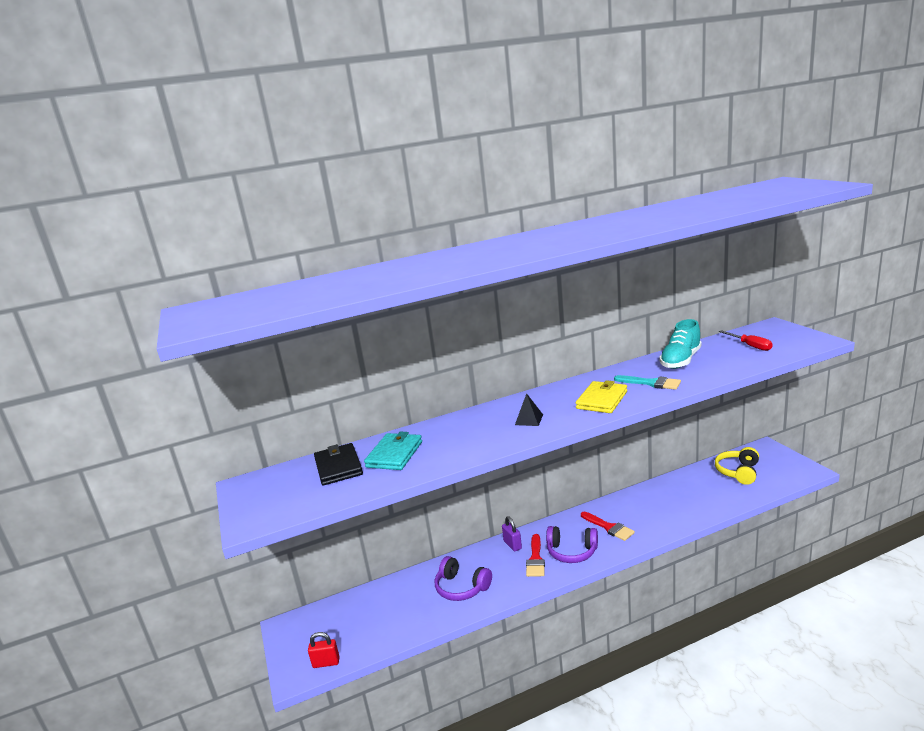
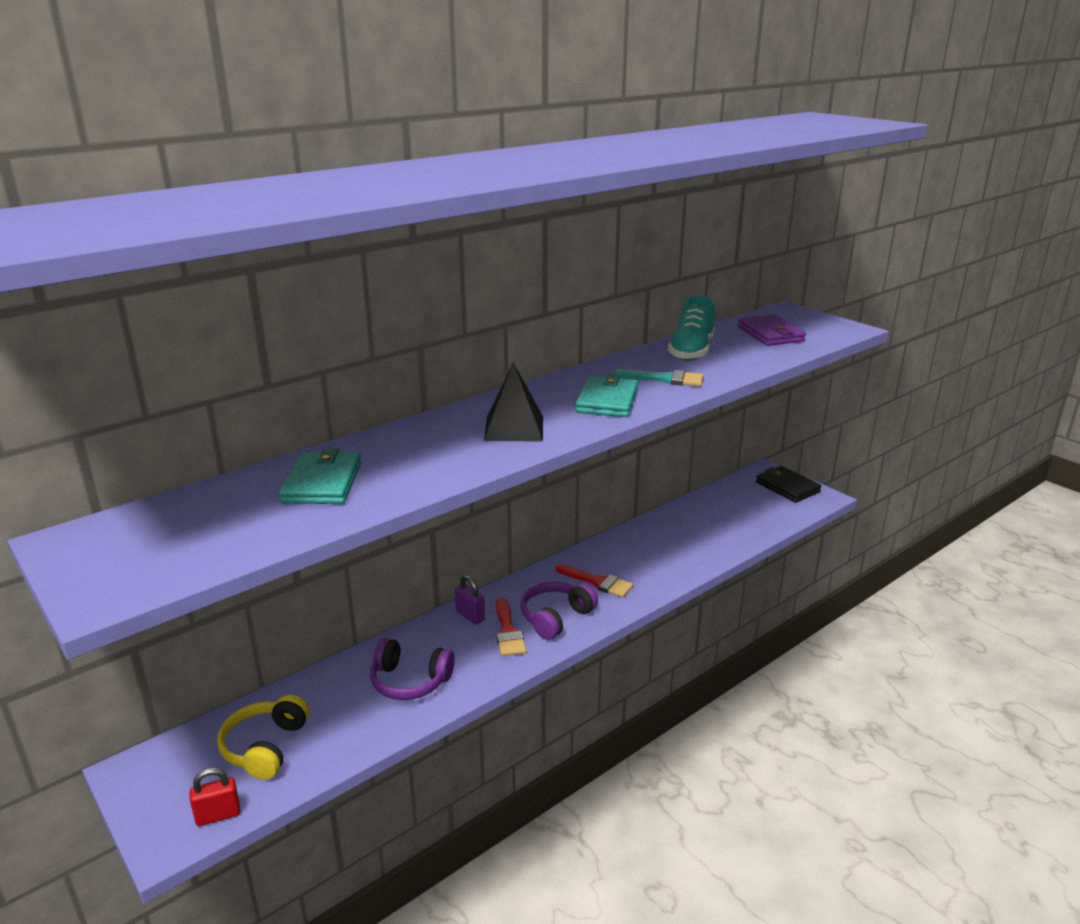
camera: 20 degrees left, 5 degrees up
black wallet [314,443,363,486] -> black wallet moved to [756,466,822,503]
black pyramid [515,393,543,426] -> black pyramid [484,362,543,441], size x1.64
purple headphones [546,526,598,563] -> purple headphones turned 135 degrees clockwise [521,582,598,640]
yellow wallet [576,380,627,413] -> turquoise wallet [576,375,638,417]
yellow headphones [715,447,759,485] -> yellow headphones moved to [217,694,310,780]
red screwdriver [719,330,773,351] -> purple wallet [738,315,806,346]

